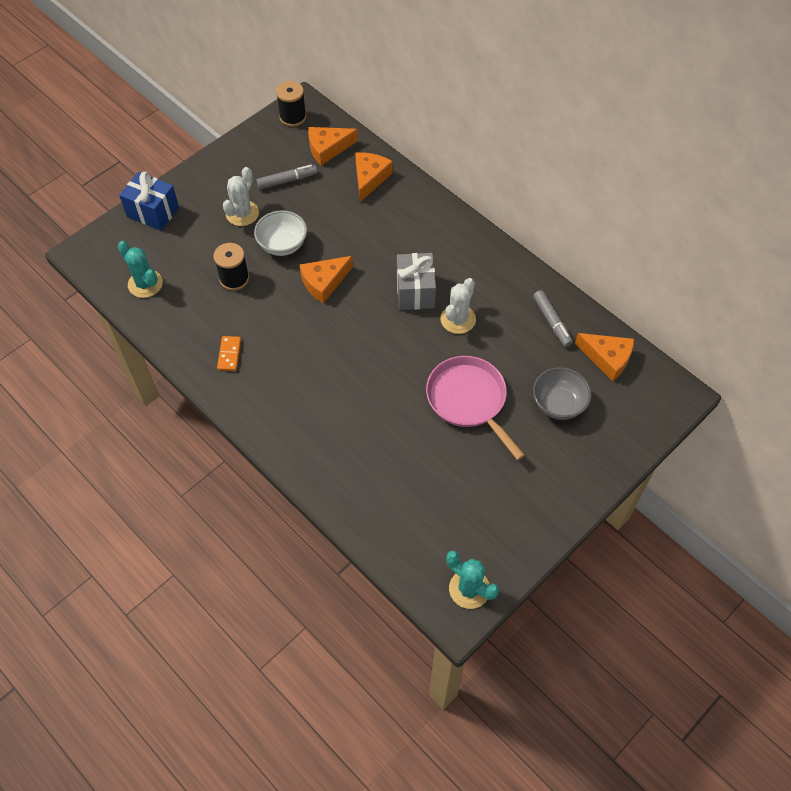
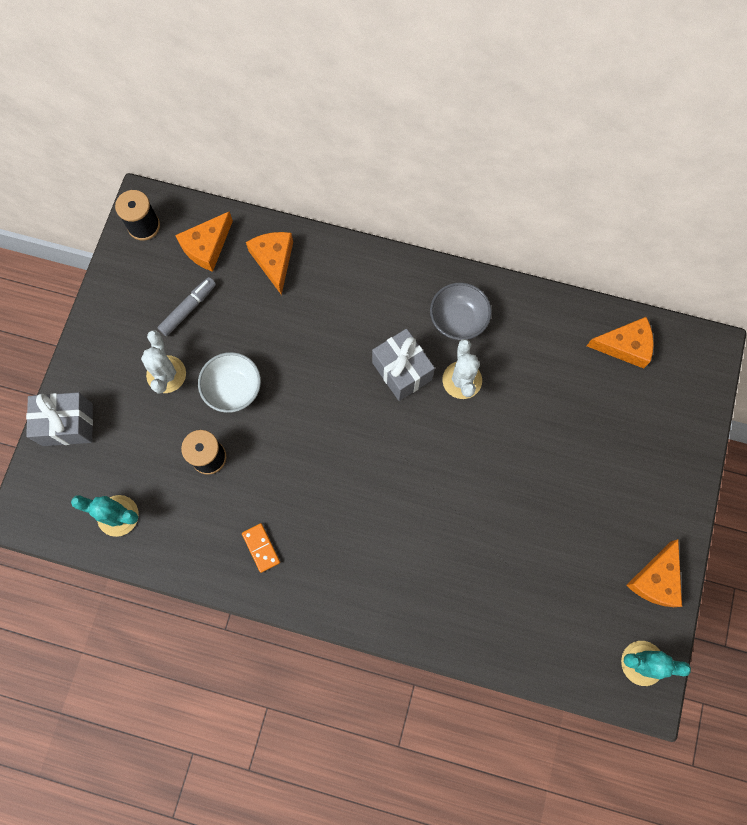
camera: 30 degrees left, 15 degrees up
blue gift [119,171,179,231] -> grey gift [26,392,93,446]
orange cheese [300,256,353,303] -> orange cheese moved to [626,539,682,607]
pink pan [426,356,525,460] -> none
grey marker [533,290,573,347] -> none
grey bowl [533,367,591,420] -> grey bowl moved to [430,283,492,340]

